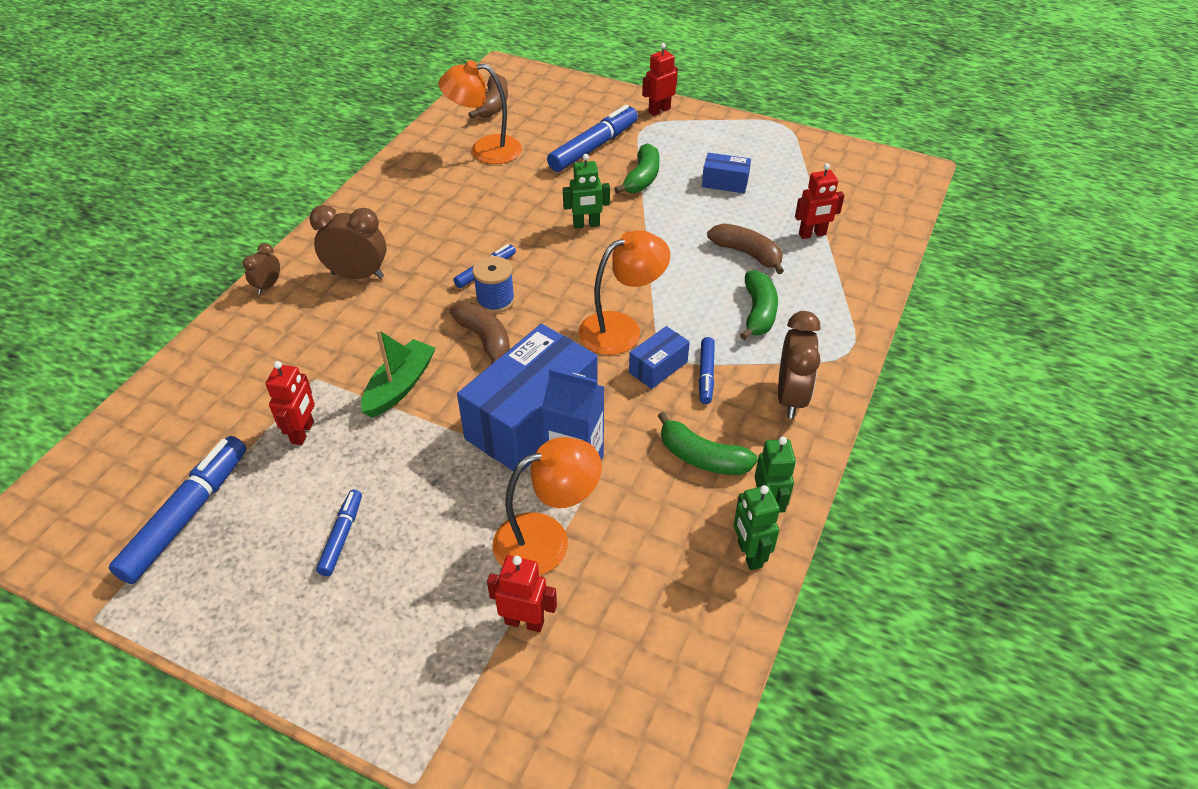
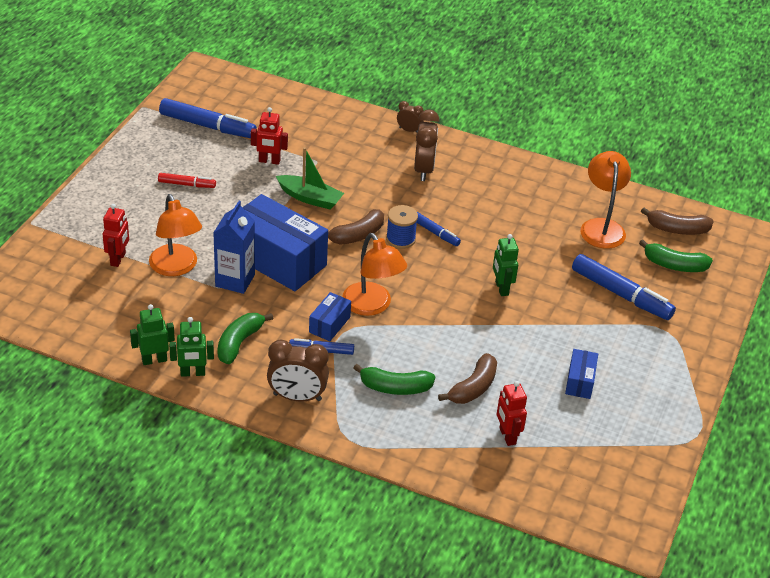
camera: 85 degrees right, 5 degrees down
blue marker [316,490,362,576] -> red marker [158,173,216,188]
green banana [614,143,660,194] -> green banana moved to [639,239,713,272]
blue box [629,326,690,389] -> blue box turned 75 degrees clockwise [309,292,351,341]
red robot [642,43,678,116] -> none

